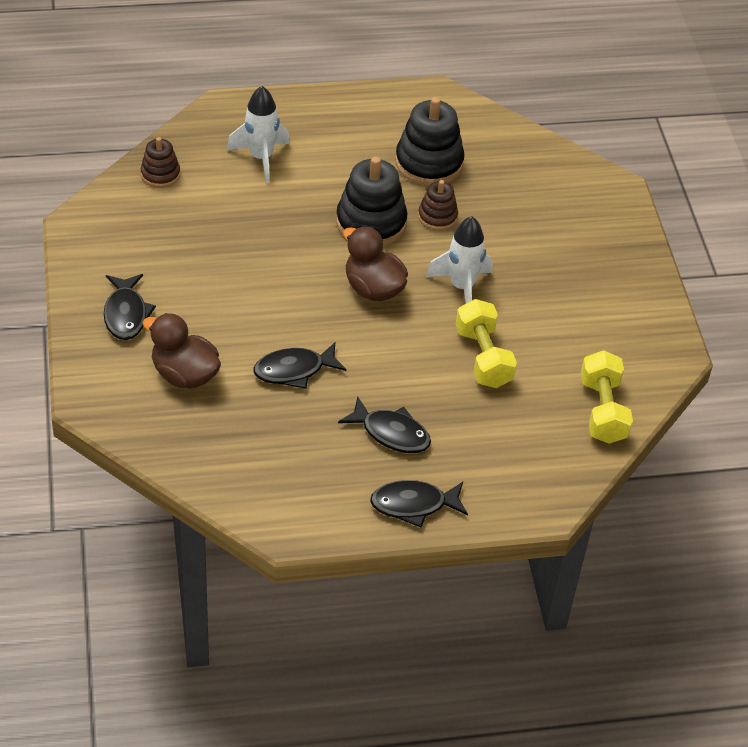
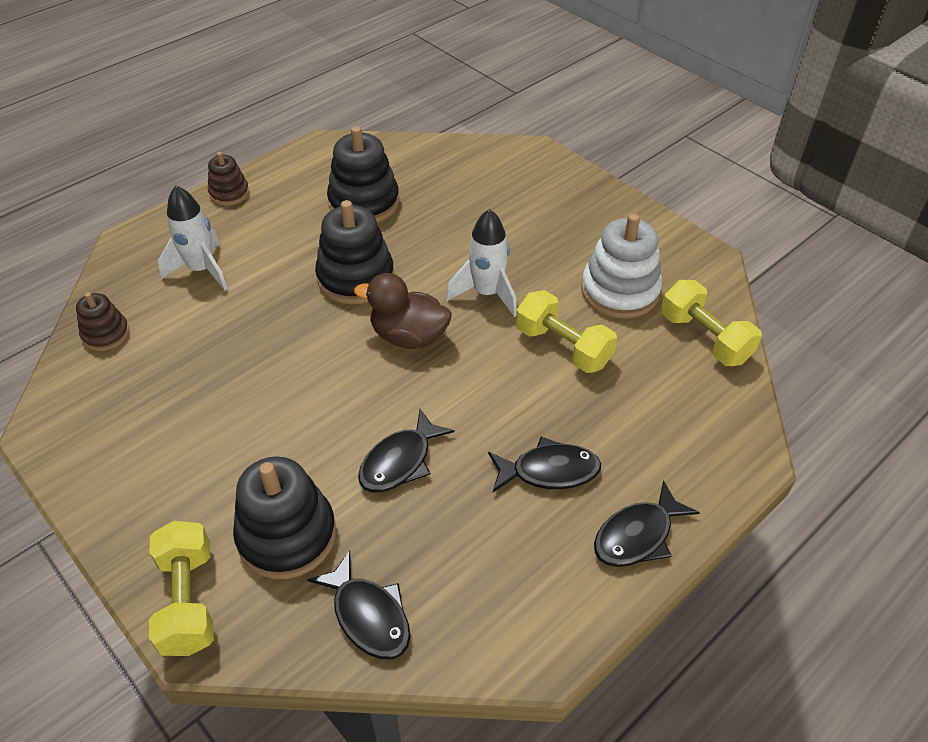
camera: 30 degrees left, 0 degrees up
black fish [104,274,156,340] -> black fish moved to [307,551,410,659]
brown duck [143,313,221,389] -> black stacking toy [233,456,336,579]
brown stacking toy [418,180,458,231] -> brown stacking toy moved to [208,152,249,206]
none -> yellow dumbbell [149,521,214,656]
none -> white stacking toy [581,213,662,318]

